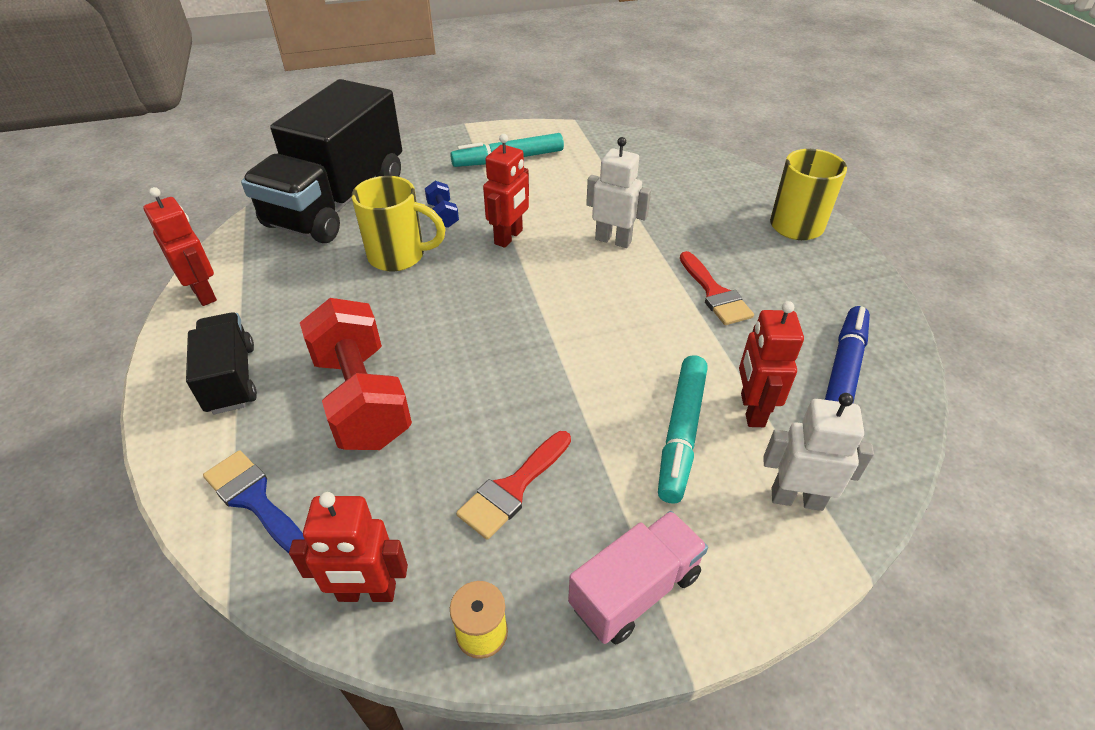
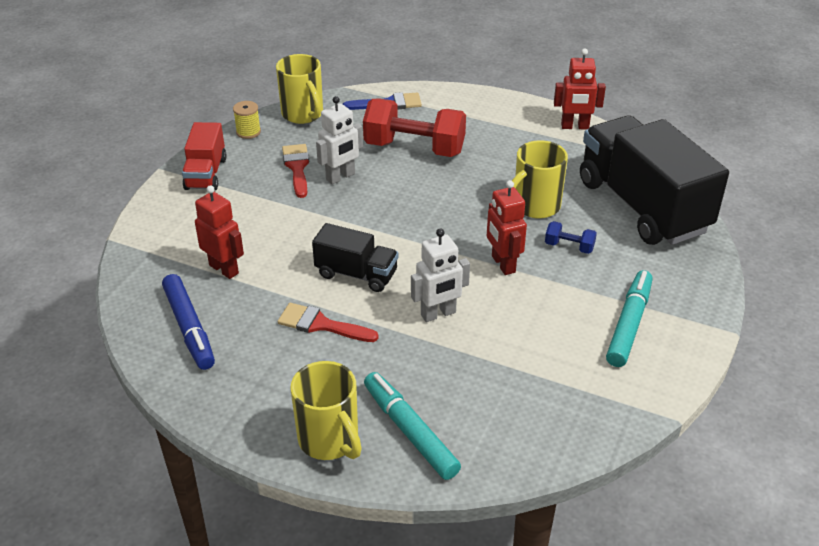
camera: 130 degrees right, 5 degrees down
black truck [186,312,257,414] -> black truck moved to [312,223,398,292]
red robot [289,492,408,602] -> yellow mug [276,54,323,124]
pink truck [568,511,708,644] -> red truck [182,122,227,191]
turquoise marker [658,355,708,504] -> turquoise marker moved to [364,372,461,480]
white robot [763,393,874,511] -> white robot moved to [316,96,363,184]

